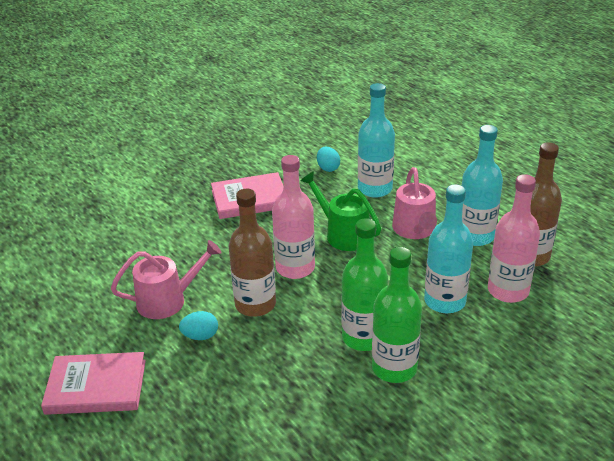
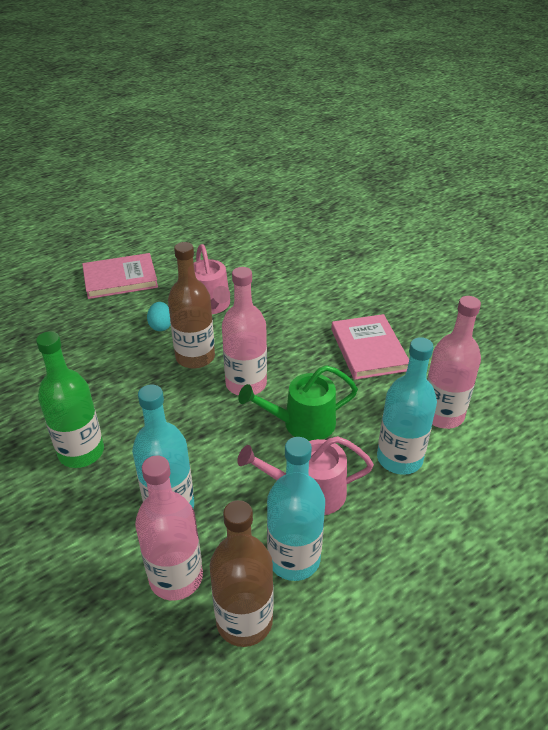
camera: 90 degrees right, 5 degrees up
pink book [41,352,146,415] -> pink book turned 75 degrees clockwise [82,253,158,299]
green watering can [300,171,381,251] -> green watering can turned 150 degrees counterclockwise [238,365,358,441]
turquoise egg [317,147,340,172] -> pink bottle [427,296,481,429]
green bottle [341,218,388,351] -> none

